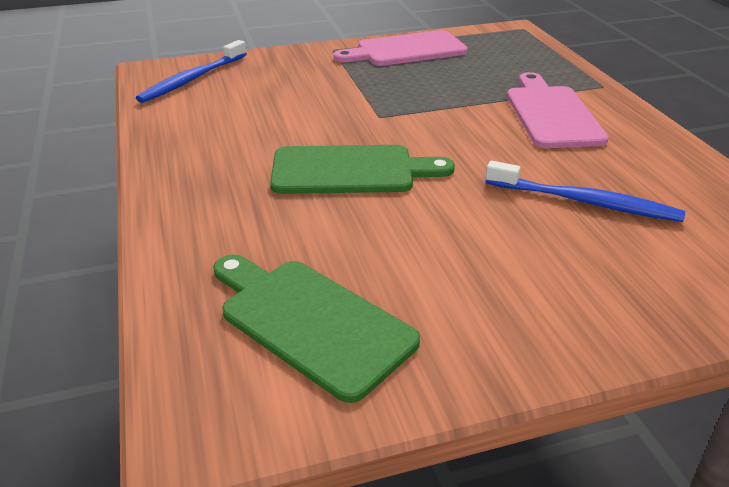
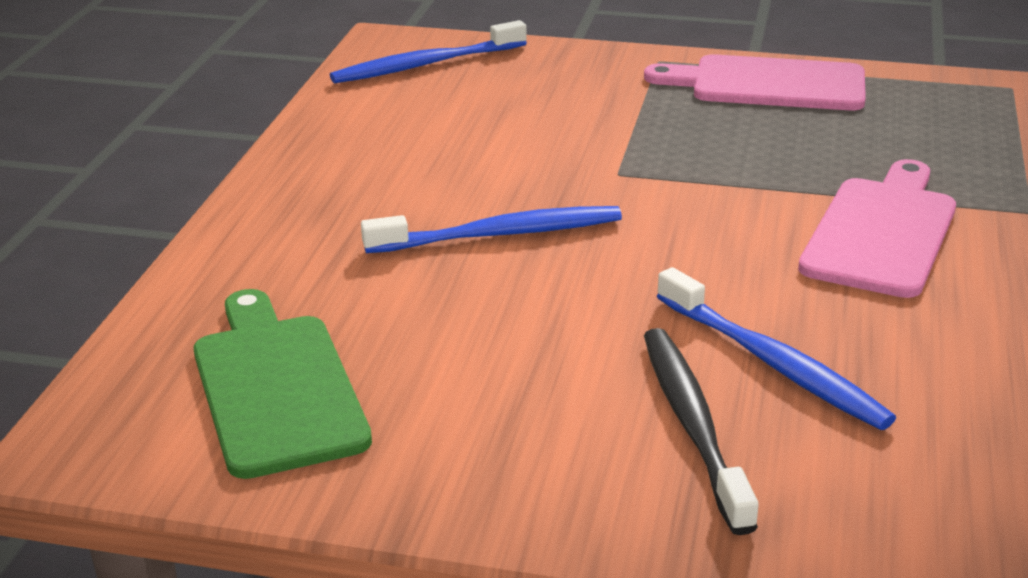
camera: 30 degrees right, 5 degrees down
green cutting board [270,145,455,194] -> blue toothbrush [361,206,622,253]
none -> black toothbrush [644,328,759,535]

